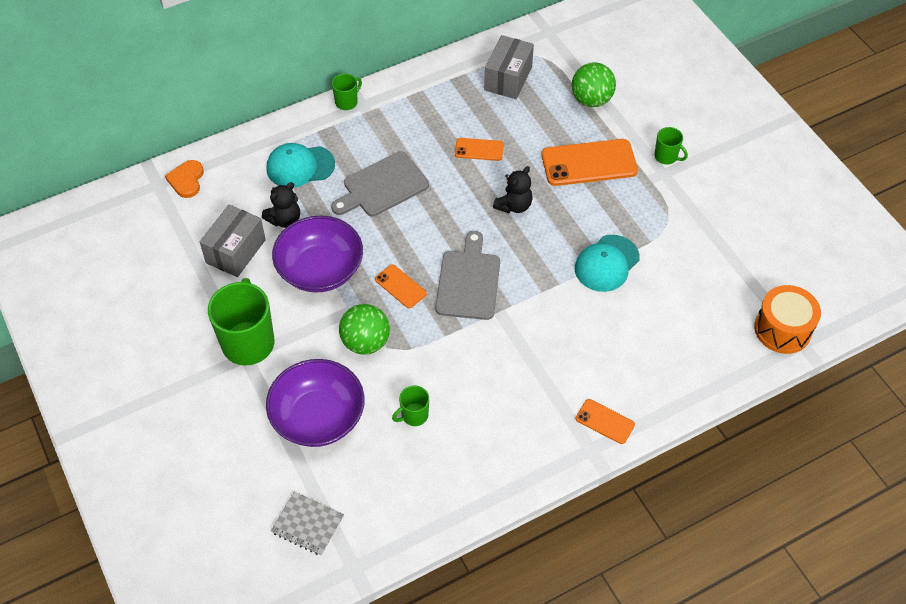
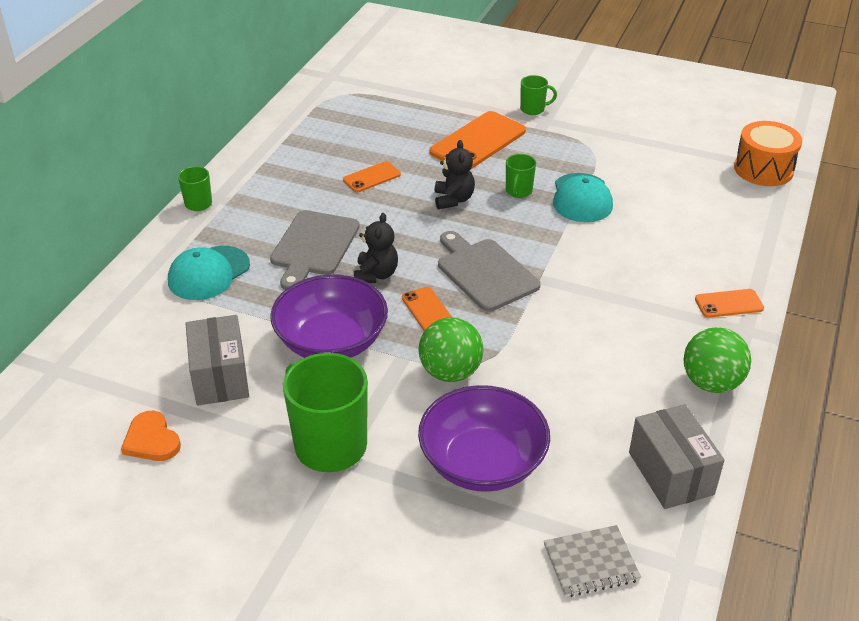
camera: 40 degrees left, 15 degrees down
orange heart [165,160,204,198] -> orange heart moved to [121,411,181,461]
black teddy bear [262,182,300,228] -> black teddy bear moved to [354,213,398,283]
orange phone [375,264,427,308] -> orange phone turned 60 degrees clockwise [402,287,453,331]
green mug [392,386,429,426] -> green mug moved to [506,154,536,198]
grey box [484,35,534,99] -> grey box moved to [629,404,725,509]
green ball [572,62,616,107] -> green ball moved to [684,327,751,393]

